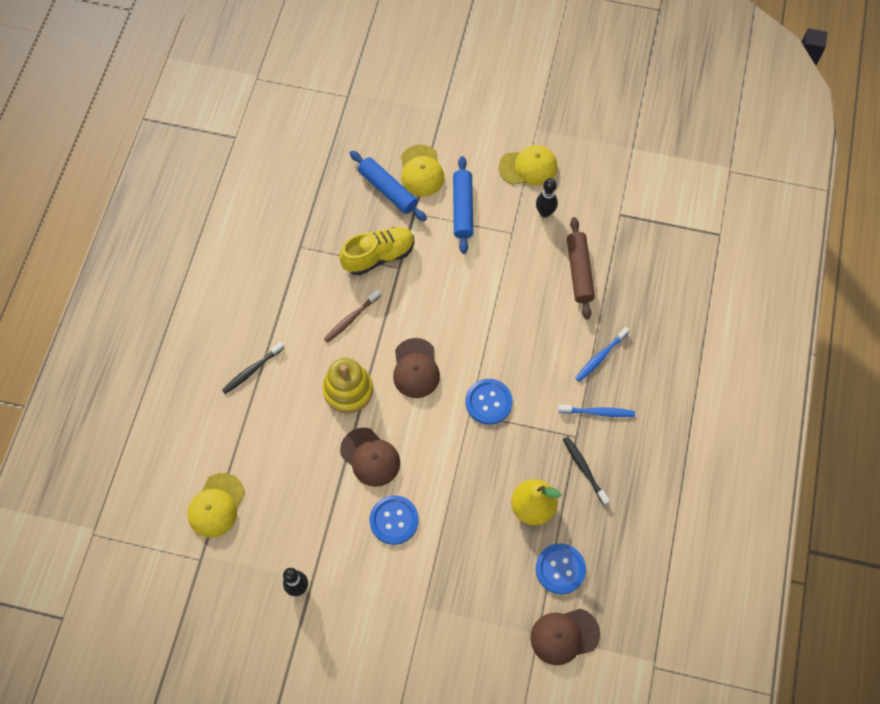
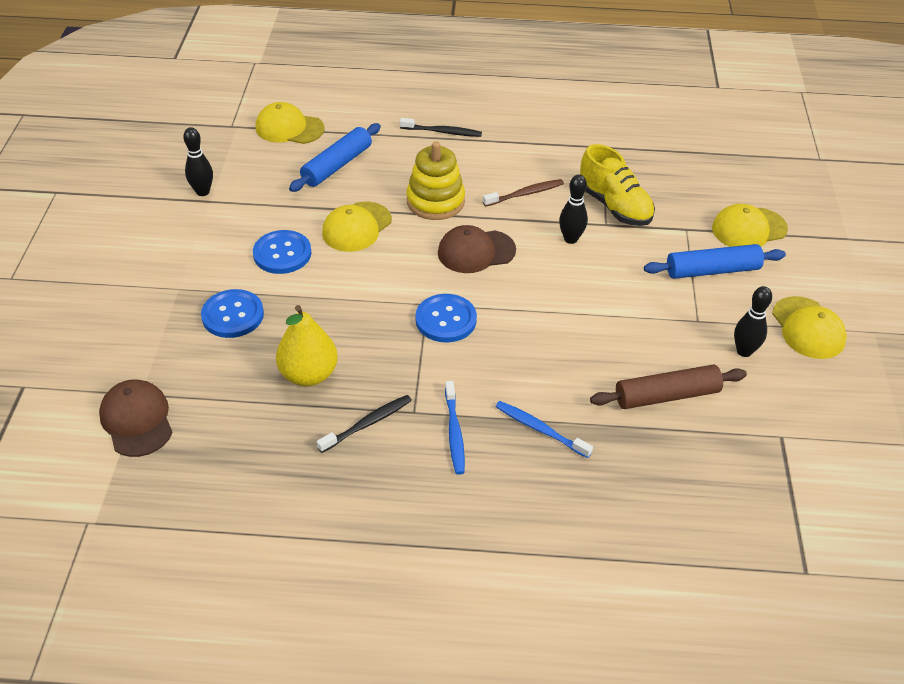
camera: 80 degrees right, 20 degrees down
black toothbrush [222,342,284,394] -> black toothbrush turned 150 degrees clockwise [400,118,482,137]
brown toothbrush [324,289,381,343] -> brown toothbrush turned 120 degrees clockwise [483,179,564,207]
brown cap [340,428,400,487] -> yellow cap [322,202,392,252]
blue rolling pin [350,151,427,221] -> blue rolling pin moved to [289,123,381,192]
blue button [536,543,586,594] -> blue button moved to [201,289,264,338]
none -> black bowling pin [559,174,588,244]

